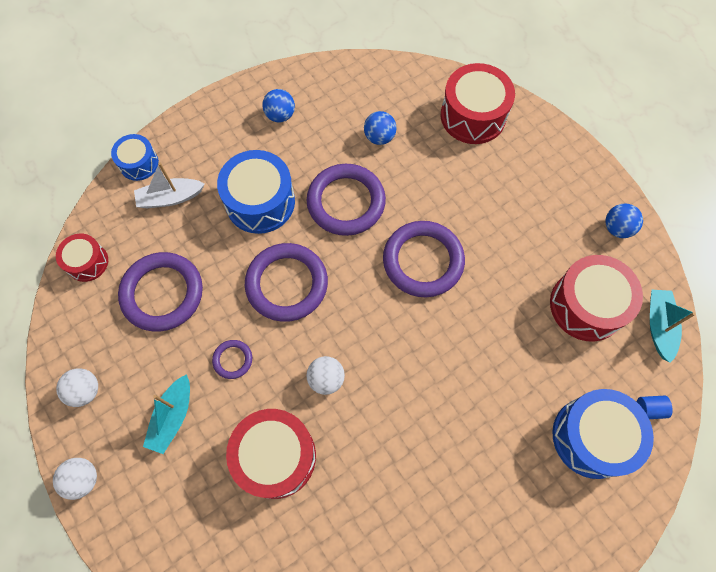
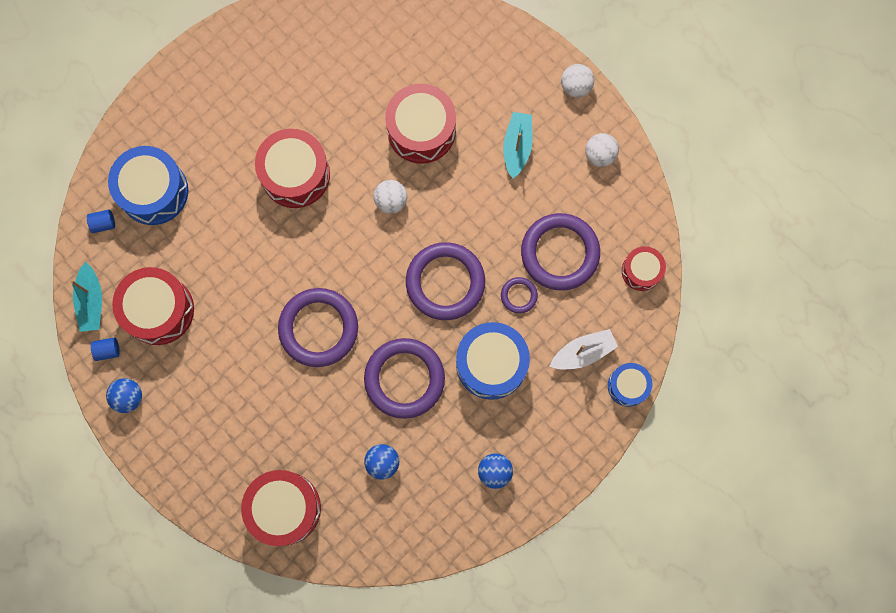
camera: 170 degrees right, 10 degrees up
purple ring [212,340,252,379] -> purple ring moved to [501,277,538,313]
none -> blue cylinder [91,337,120,361]
none -> red drum [255,129,330,208]

